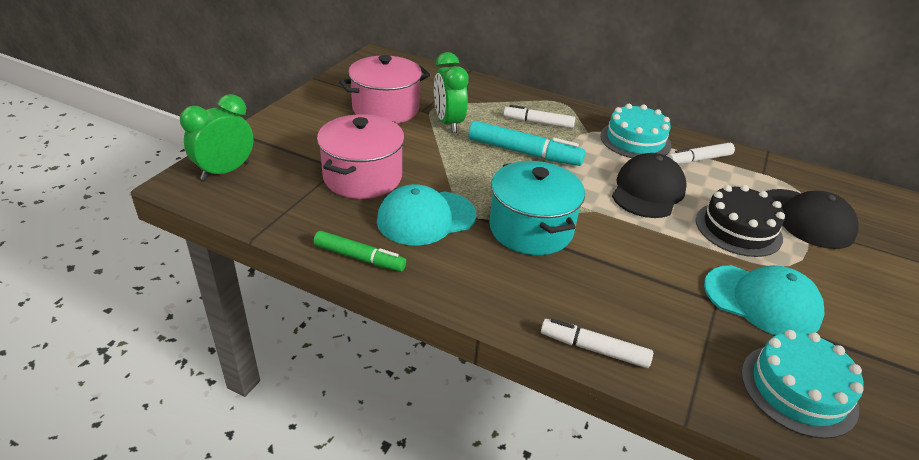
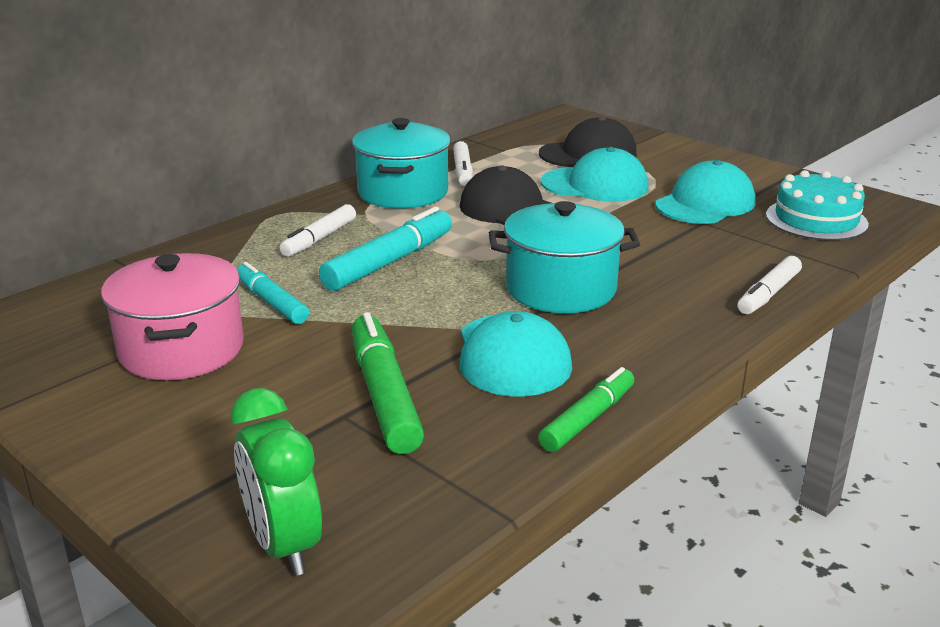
camera: 70 degrees left, 10 degrees down
pink pot [317,114,405,199] -> green marker [352,312,424,454]
green clock [434,52,469,133] -> turquoise marker [237,262,309,324]
turquoise cake [600,104,671,158] -> turquoise pot [352,118,451,209]
black cake [696,185,785,257] -> turquoise cap [541,147,649,202]

